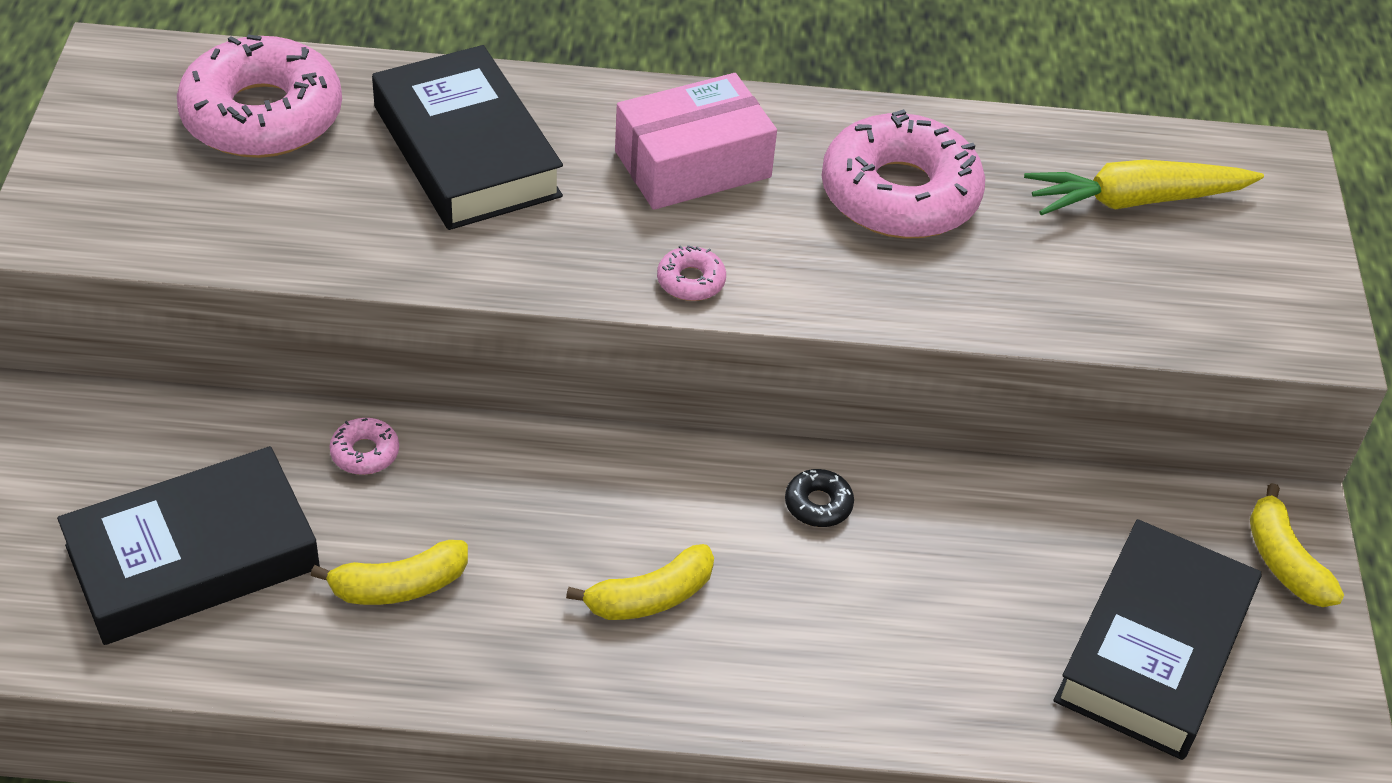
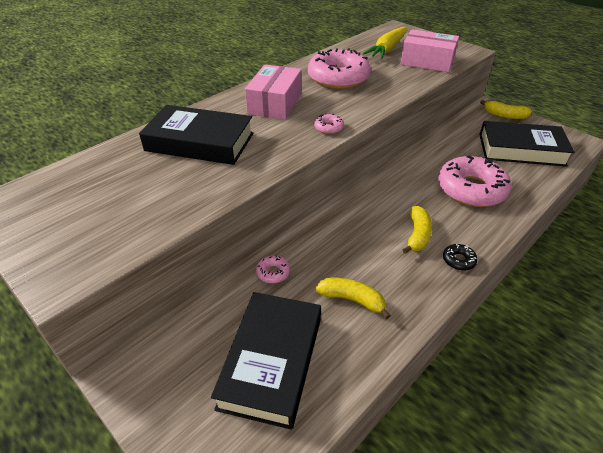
camera: 45 degrees left, 5 degrees down
pink donut [177,34,342,158] -> pink donut moved to [438,155,512,207]
yellow banana [311,540,468,605] -> yellow banana turned 90 degrees counterclockwise [316,277,391,319]
black donut [785,469,854,527] -> black donut moved to [443,244,478,271]
black book [1054,519,1262,760] -> black book turned 60 degrees counterclockwise [479,121,574,167]
none -> pink box [401,29,459,72]

